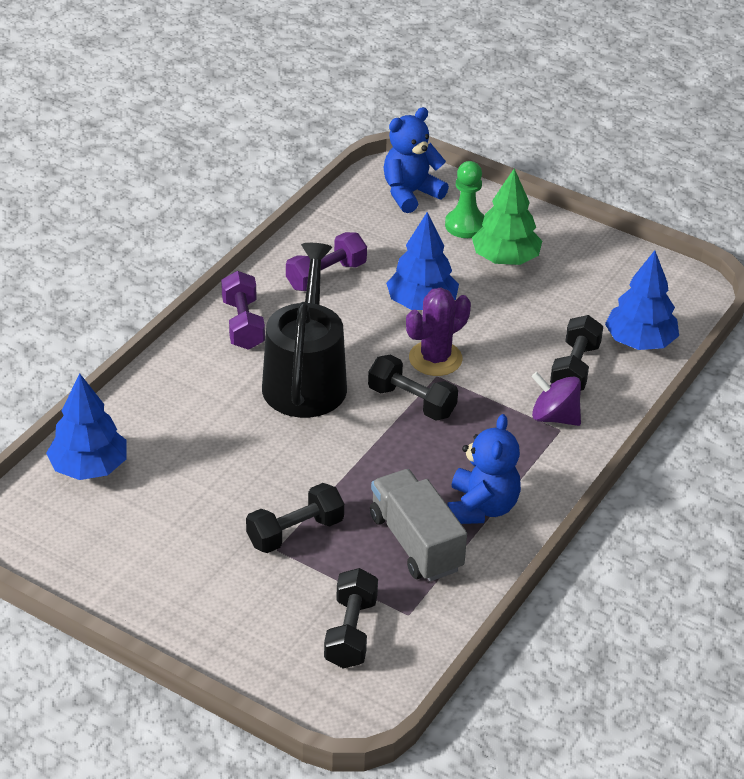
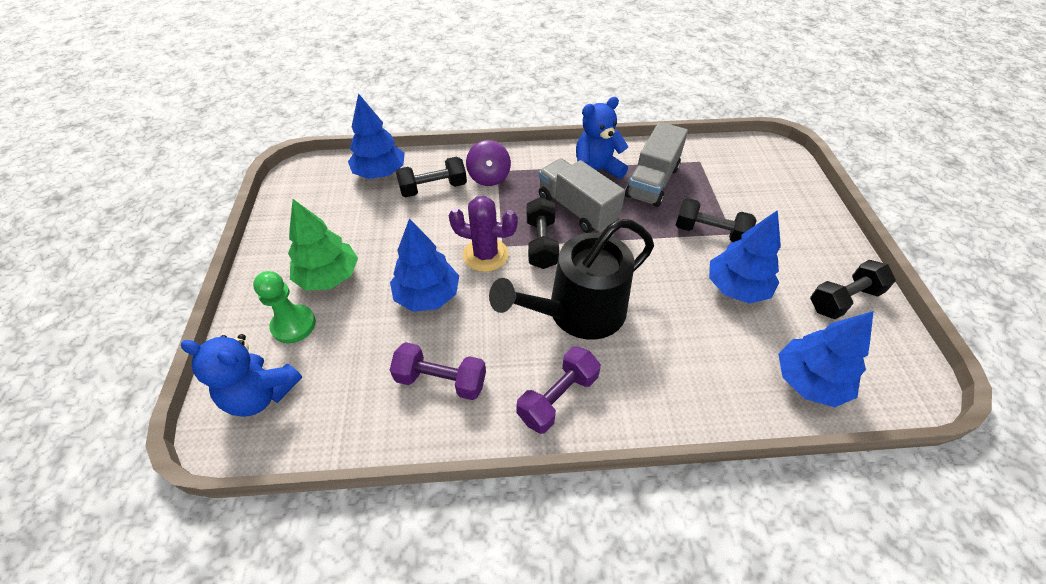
camera: 125 degrees left, 10 degrees up
black dumbbell [324,568,378,669] -> black dumbbell moved to [810,260,896,319]
none -> grey truck [539,158,625,233]
none -> blue tree [709,210,781,304]

